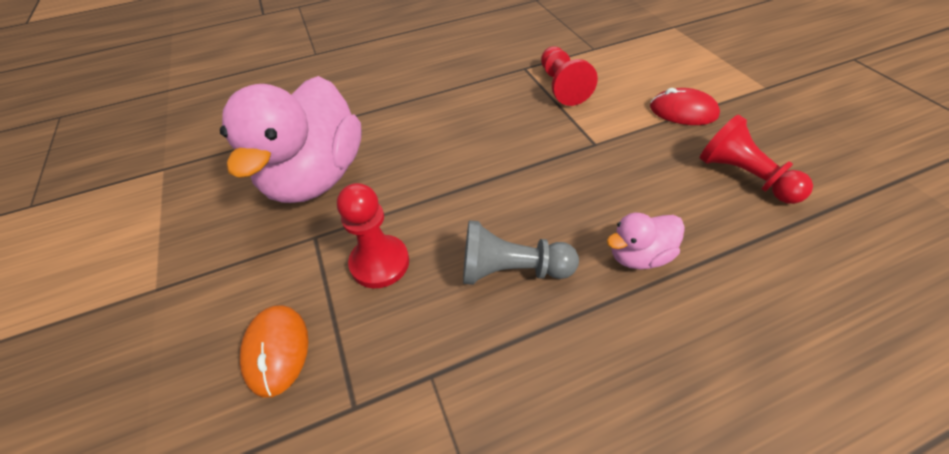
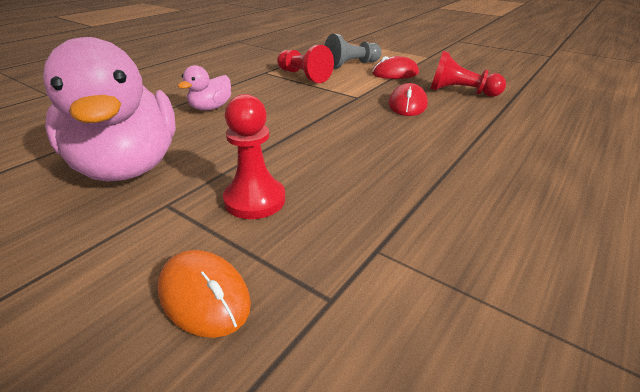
camera: 35 degrees left, 15 degrees down
grey pawn [463,220,579,285] -> grey pawn moved to [325,34,382,69]
pink duck [607,213,685,269] -> pink duck moved to [178,65,231,111]
none -> red mouse [389,83,428,116]

